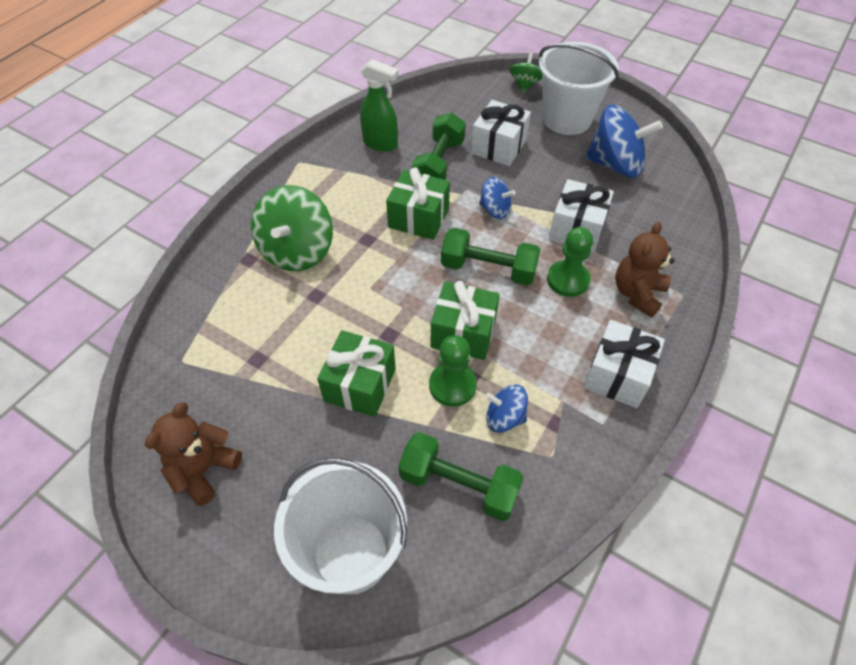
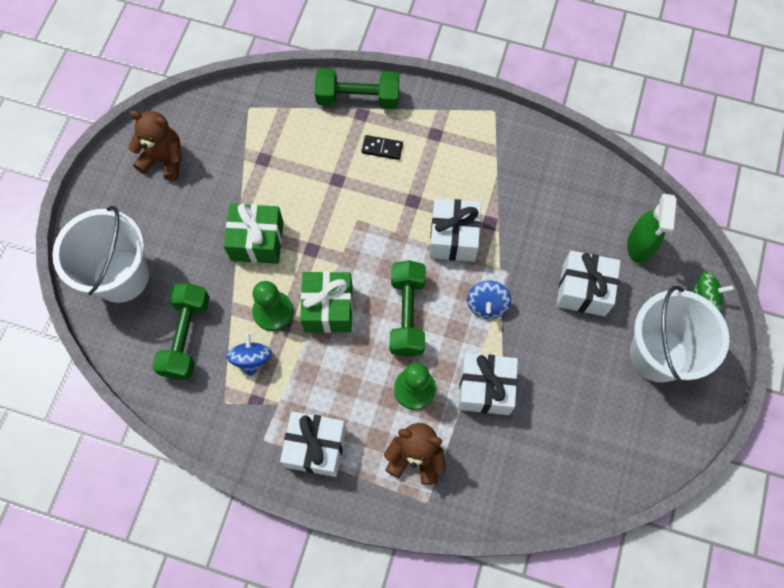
camera: 75 degrees right, 15 degrees up
green spinning top [251,185,333,271] -> black domino [361,135,403,160]
green spray bottle [360,59,399,152] -> green spray bottle moved to [627,194,677,264]
green gift [386,167,450,240] -> white gift [429,198,481,262]
green dumbbell [412,112,466,180] -> green dumbbell moved to [315,68,399,109]
blue spinning top [586,104,663,178] -> none

